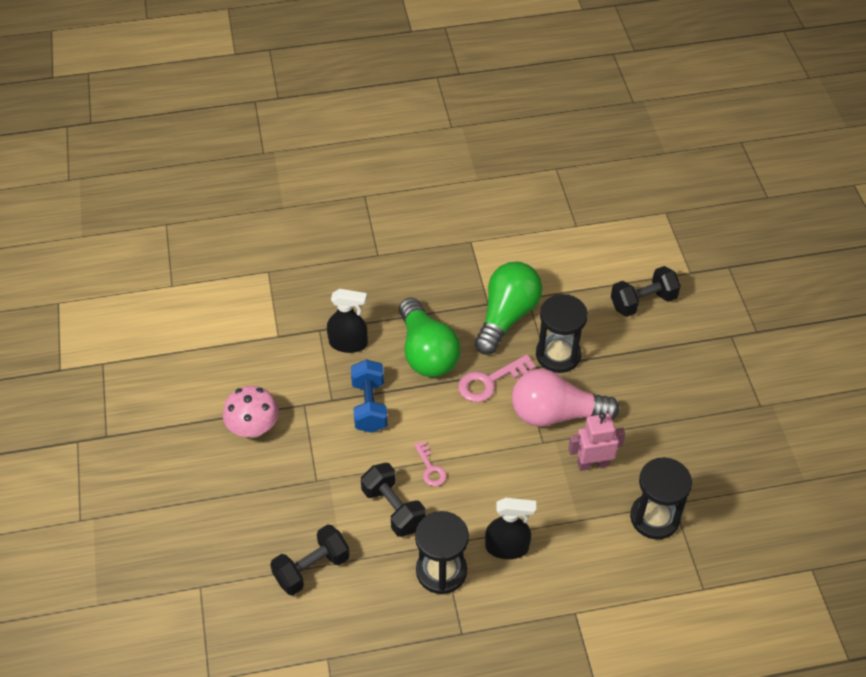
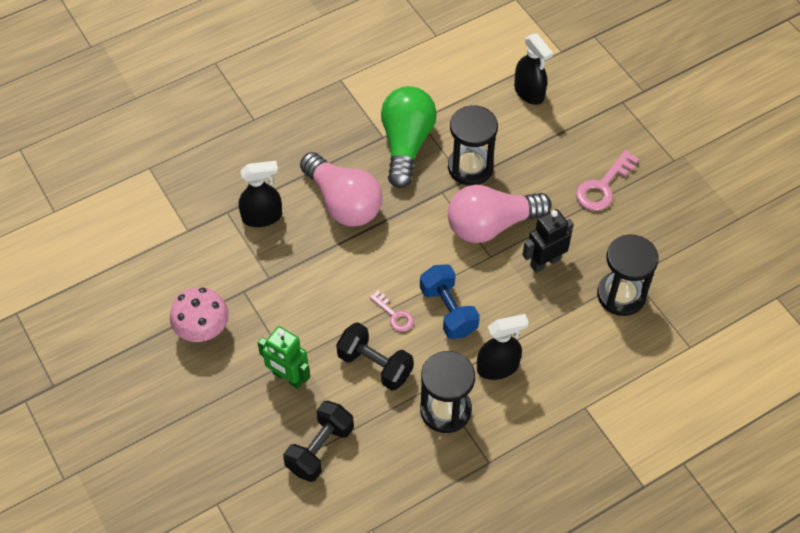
camera: 20 degrees left, 5 degrees up
blue dumbbell [351,359,388,433] -> blue dumbbell moved to [420,264,480,339]
green light bulb [399,298,461,377] -> pink light bulb [300,152,382,227]
pink key [458,354,536,402] -> pink key moved to [576,150,639,211]
pink robot [568,413,625,471] -> black robot [522,209,574,273]
black dumbbell [611,266,681,317] -> black spray bottle [514,34,553,105]
none -> green robot [258,326,310,389]

